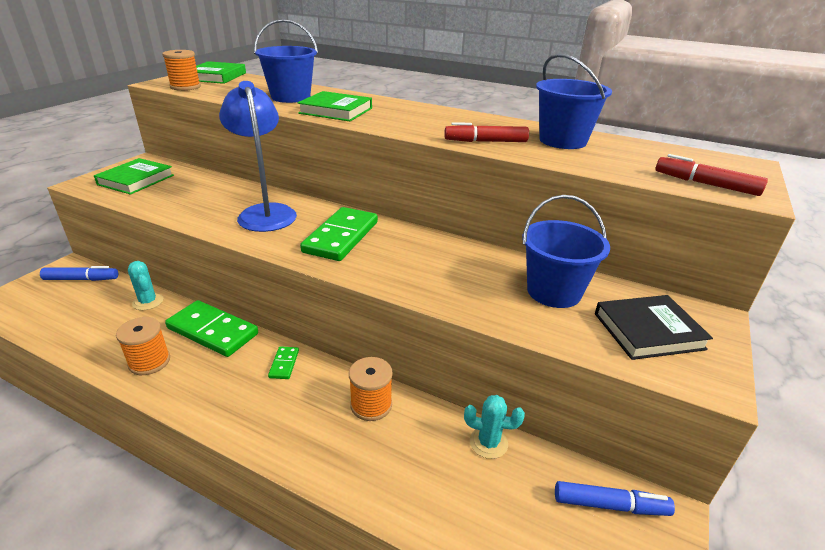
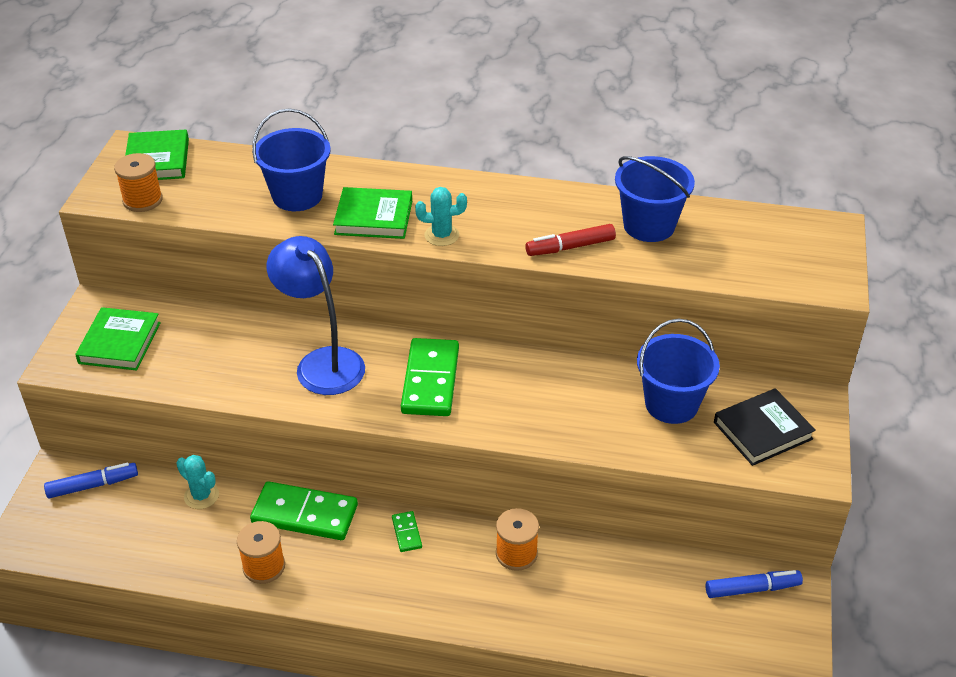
camera: 15 degrees left, 10 degrees up
turquoise cactus [464,395,525,459] -> turquoise cactus moved to [415,187,467,246]
red marker [656,154,768,196] -> none

